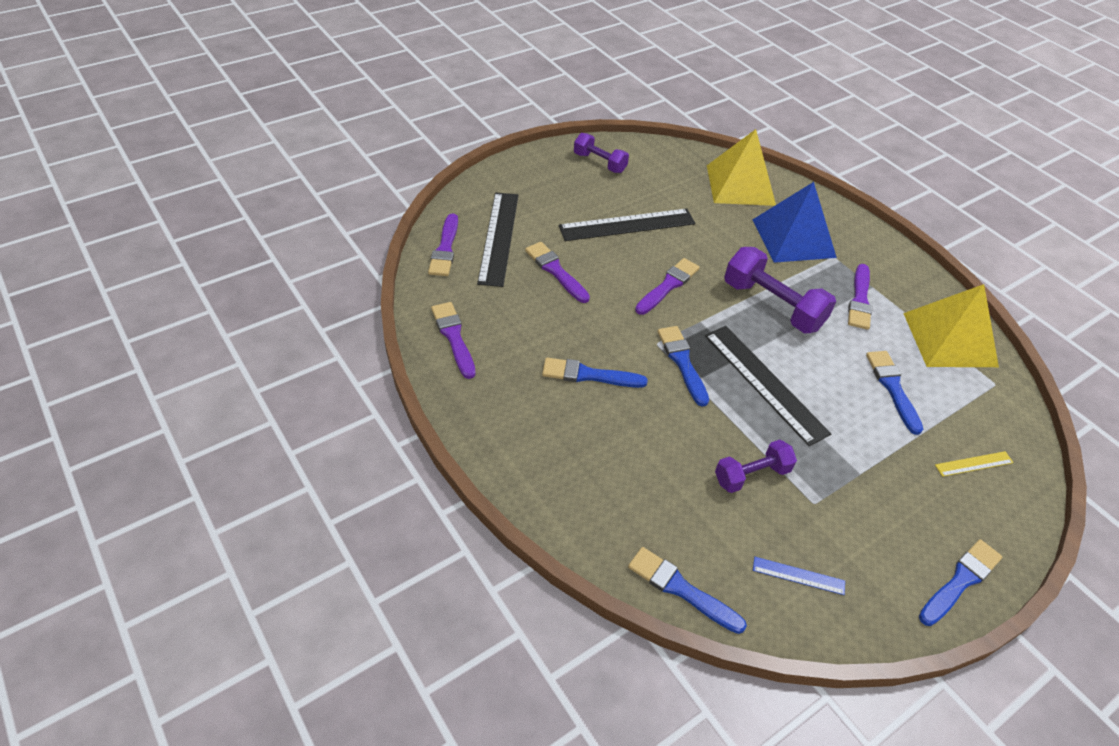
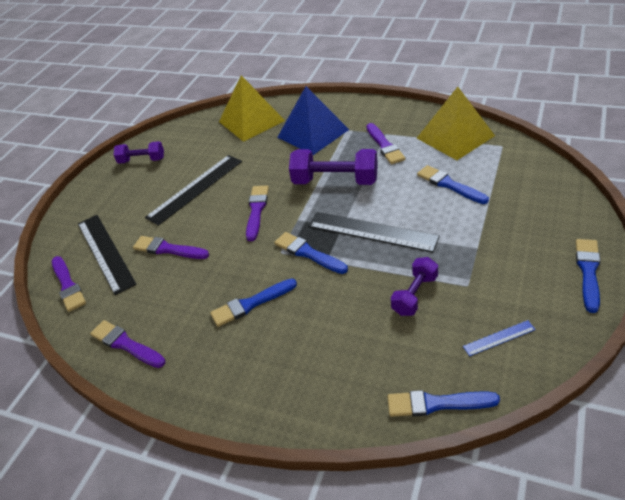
camera: 25 degrees left, 5 degrees down
yellow ruler [935,451,1014,477] -> none

